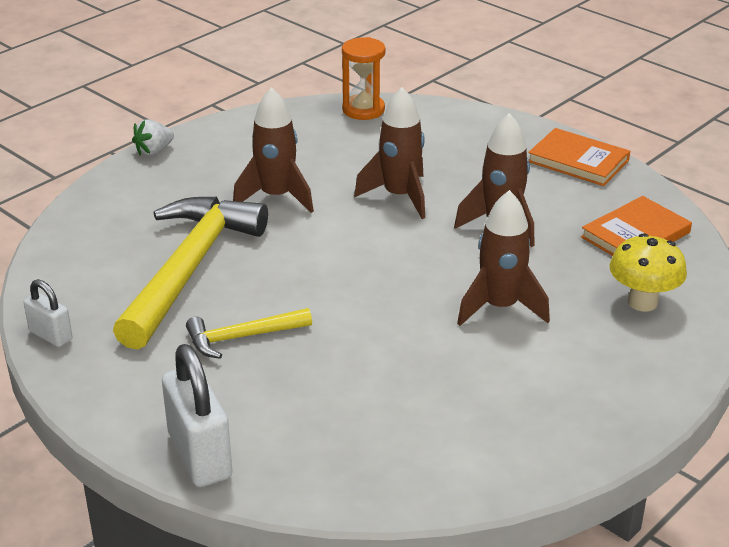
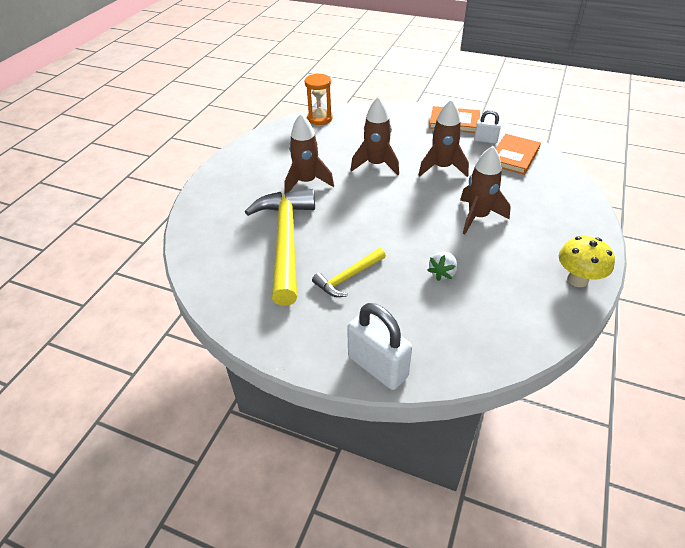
camera: 20 degrees left, 10 degrees up
white padlock [23,279,73,347] -> white padlock moved to [474,110,501,144]
white strawberry [132,119,174,156] -> white strawberry moved to [427,252,457,281]
yellow mushroom [609,233,687,311] -> yellow mushroom moved to [559,236,615,287]

